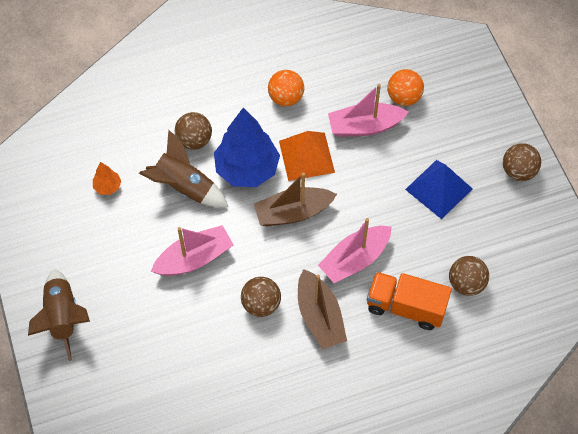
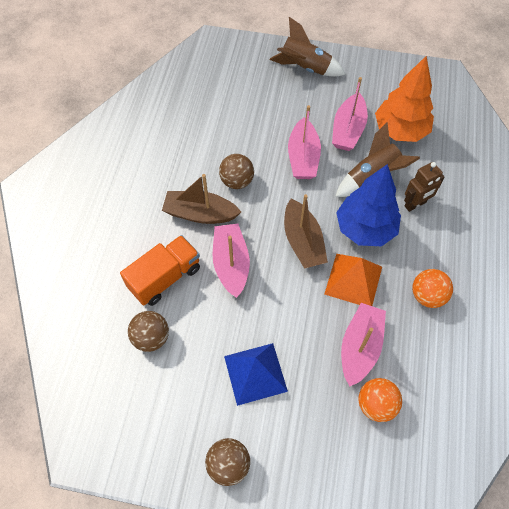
camera: 120 degrees right, 0 degrees up
orange tree [93,162,121,195] -> orange tree [375,56,434,142], size x2.30
brown ball [175,112,212,150] -> brown robot [404,162,445,212]
brown boat [254,172,337,227] -> brown boat turned 150 degrees clockwise [284,194,328,269]
none -> pink boat [332,77,368,151]

